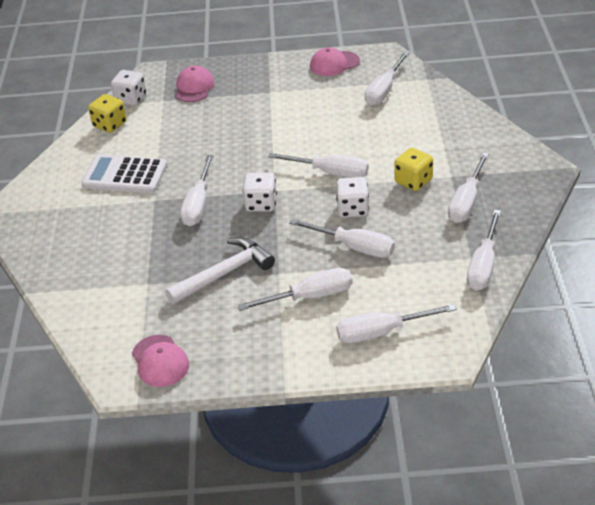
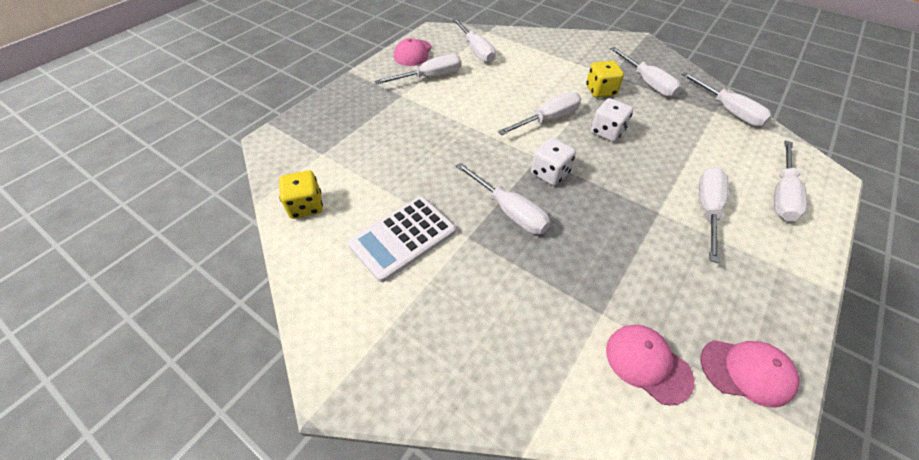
camera: 55 degrees left, 10 degrees up
white dice [111,70,146,106] -> none
white hammer [165,237,275,305] -> none
pink cap [175,66,214,102] -> pink cap moved to [606,325,694,406]
white screwdriver [289,219,395,258] -> white screwdriver moved to [375,54,462,84]

